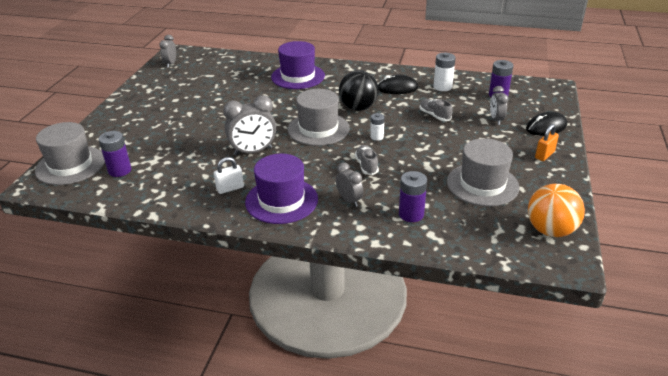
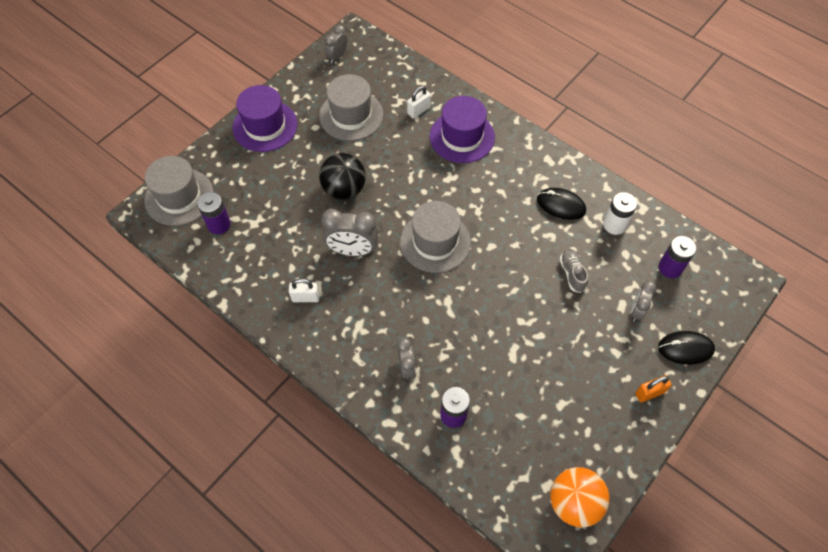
camera: 25 degrees right, 25 degrees up
purple hat [245,154,318,224] -> purple hat moved to [233,85,297,152]
black ball [339,70,379,111] -> black ball moved to [319,153,366,200]
grey shoe [355,145,379,175] -> none
white battery [370,113,384,141] -> none
grey hat [447,138,520,207] -> grey hat moved to [319,74,383,141]
none -> white padlock [407,86,431,118]

